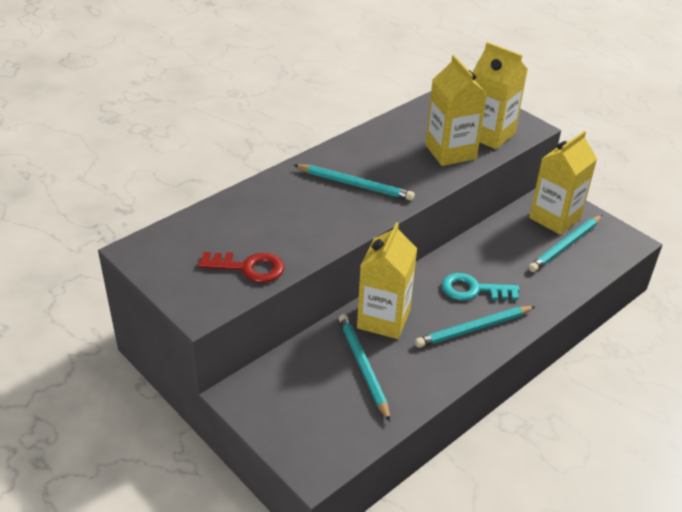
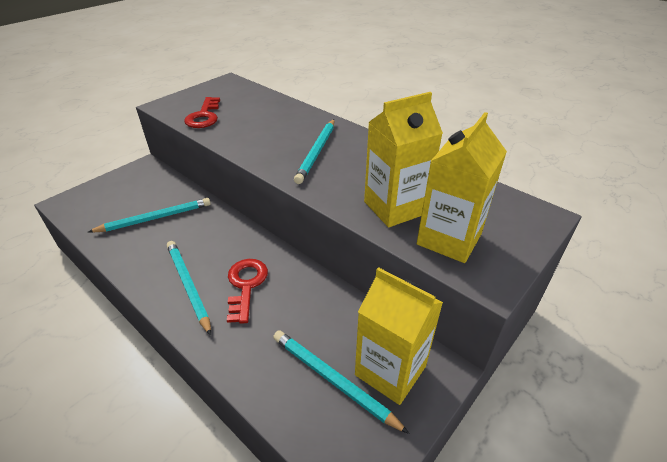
camera: 85 degrees right, 0 degrees up
yellow carton [357,222,417,339] -> none
turquoise key [441,273,520,301] -> red key [227,259,268,324]

